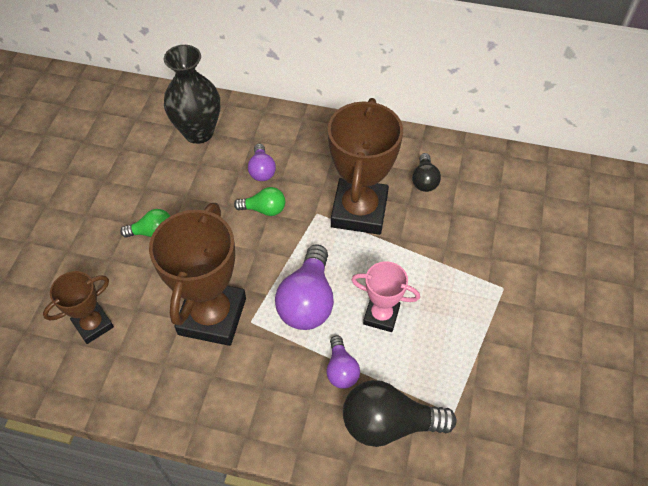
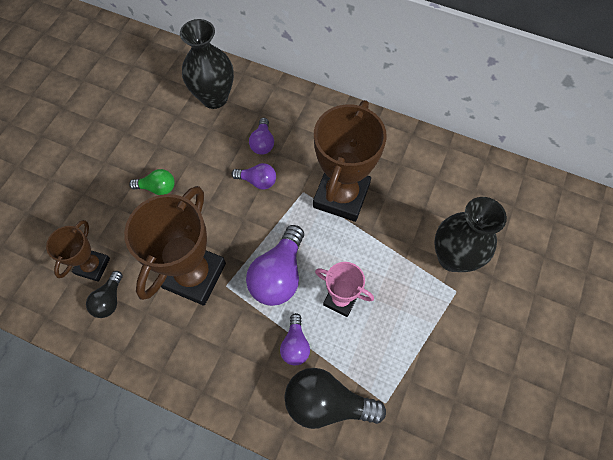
camera: 10 degrees right, 10 degrees up
brown trophy [43,271,114,344] -> brown trophy turned 45 degrees counterclockwise [46,220,110,282]
green light bulb [234,187,285,216] -> purple light bulb [231,163,276,189]
black light bulb [412,153,441,192] -> black light bulb moved to [86,271,123,318]
none -> black vase [434,197,507,272]

